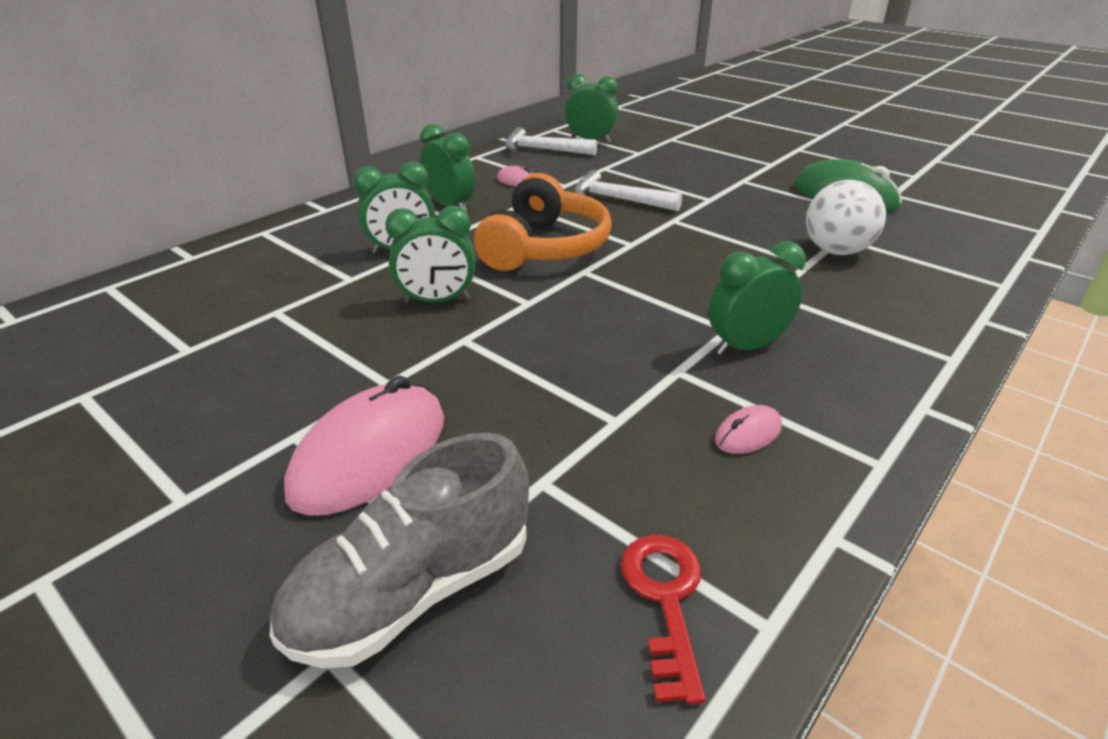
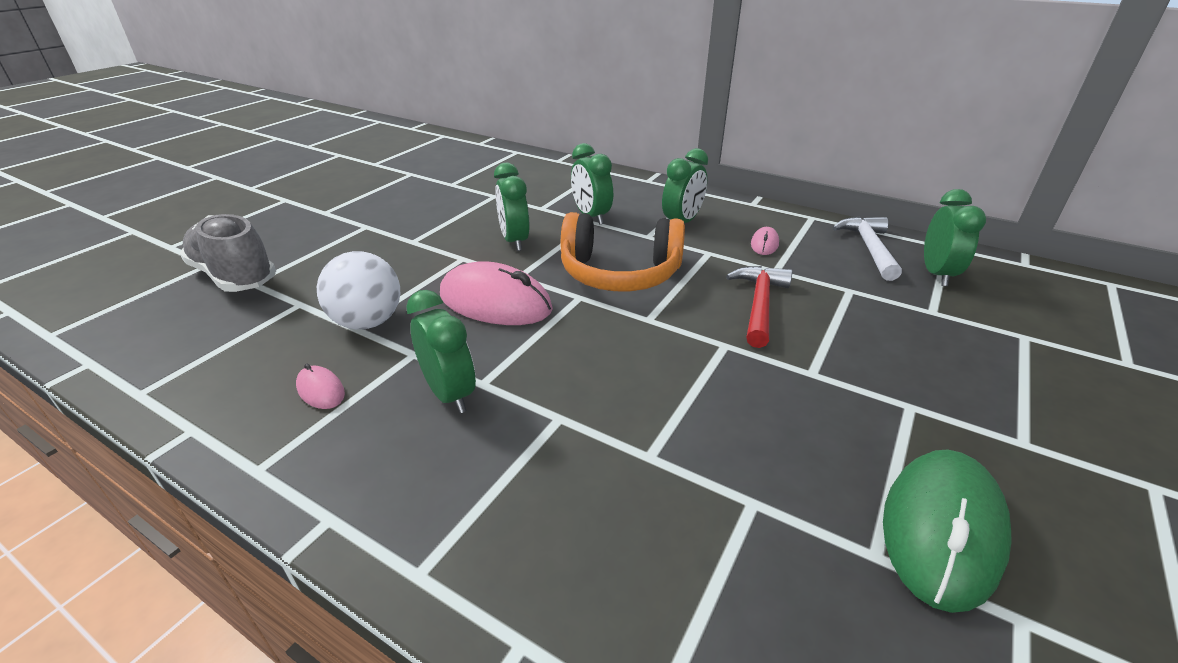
camera: 80 degrees right, 0 degrees up
pink mouse [284,376,444,516] -> pink mouse moved to [440,261,553,325]
white hammer [574,170,682,211] -> red hammer [726,266,792,348]
red key [621,535,706,705] -> none
white ball [806,180,886,255] -> white ball moved to [317,251,400,330]

